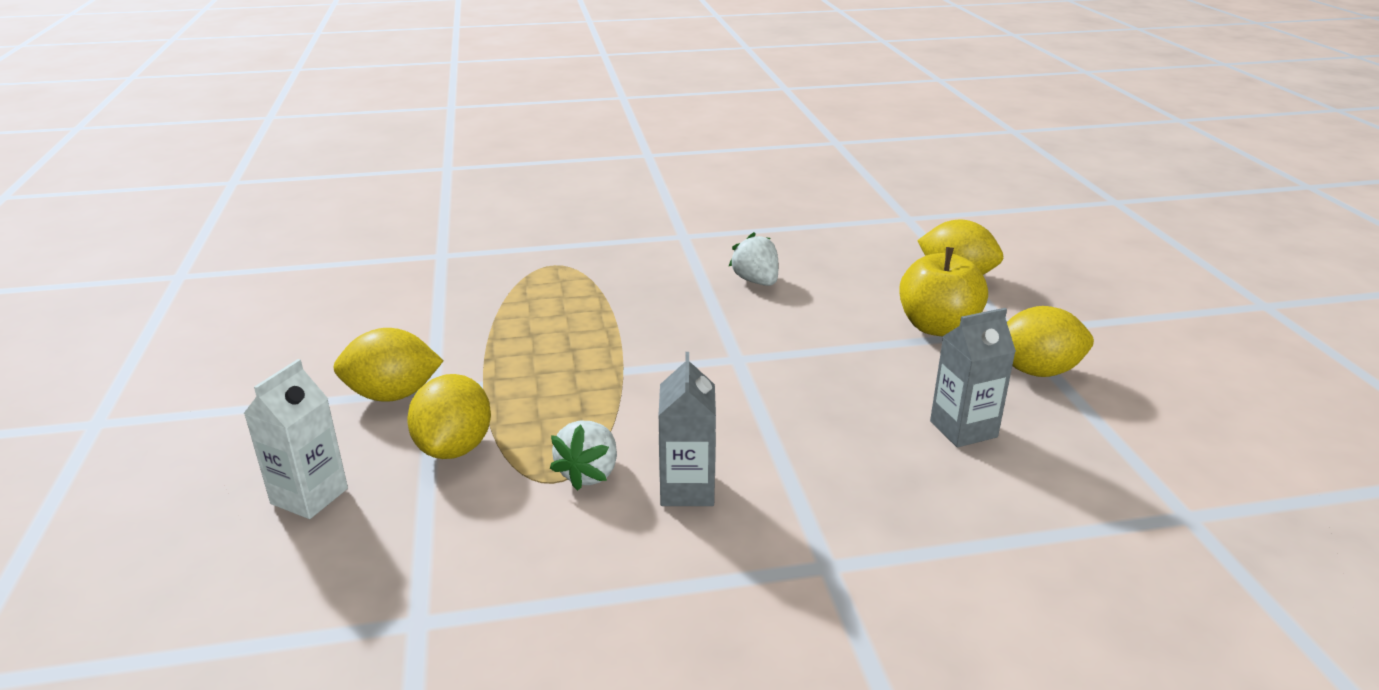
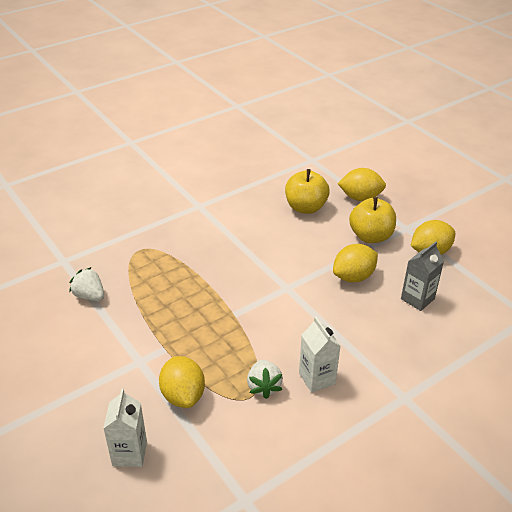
camera: 25 degrees left, 10 degrees up
yellow lemon [334,328,443,402] -> yellow lemon moved to [333,244,378,282]
grey carton [658,352,716,506] -> white carton [299,317,340,393]
white strawberry [728,232,779,286] -> white strawberry moved to [69,267,104,301]
none -> yellow apple [285,169,330,214]

